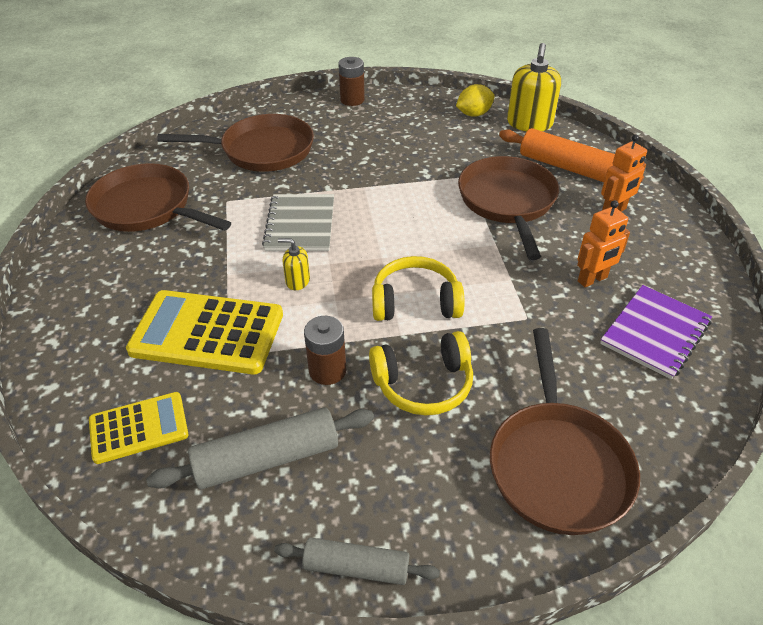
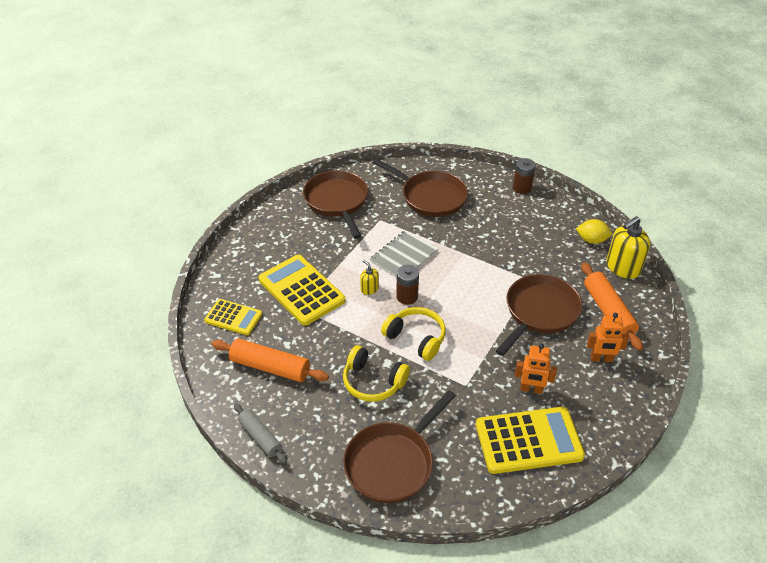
camera: 40 degrees right, 0 degrees up
grey rolling pin [146,407,374,489] -> orange rolling pin [211,338,329,382]
brown battery [304,316,346,385] -> brown battery moved to [396,265,419,305]
purple notebook [600,285,712,380] -> yellow calculator [476,407,585,474]

